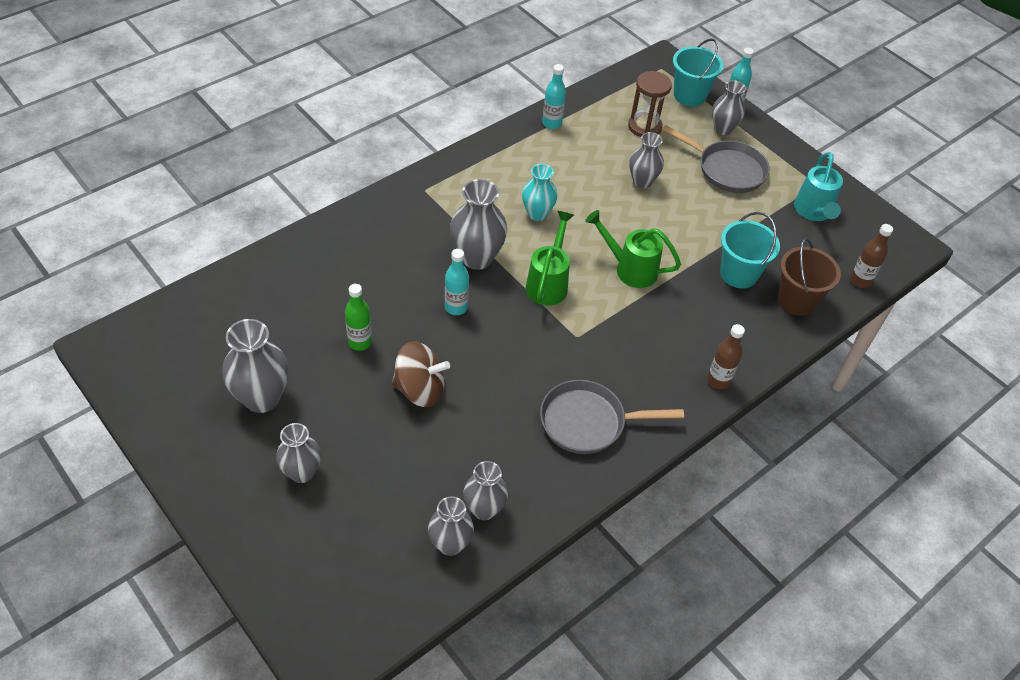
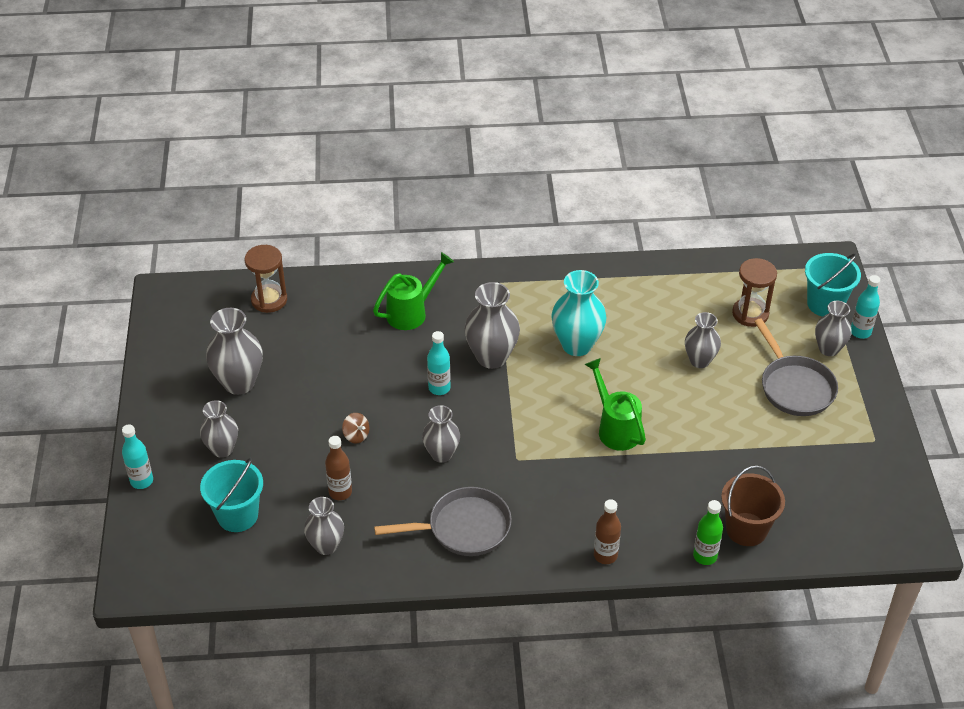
camera: 40 degrees right, 5 degrees down
green bottle [345,284,372,351] -> green bottle moved to [693,500,723,565]
brown spinning top [392,341,450,407] -> brown spinning top [342,413,369,443], size x0.50
grey vase [428,496,474,556] -> grey vase moved to [422,405,460,463]
turquoise vase [522,164,558,221] -> turquoise vase [551,270,606,356], size x1.53
green watering can [526,211,574,306] -> green watering can moved to [373,252,454,330]
grey pan [540,380,684,454] -> grey pan turned 135 degrees clockwise [374,487,512,556]
turquoise bottle [542,64,566,129] -> turquoise bottle moved to [122,424,153,489]
turquoise bucket [720,212,780,288] -> turquoise bucket moved to [200,458,263,532]
turquoise watering can [794,152,843,221] -> none
brown bottle [850,224,893,288] -> brown bottle moved to [325,436,352,500]
none -> brown hourglass [245,245,287,313]

